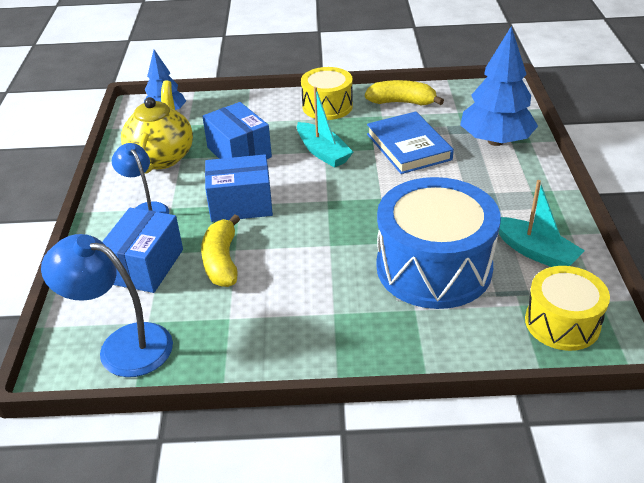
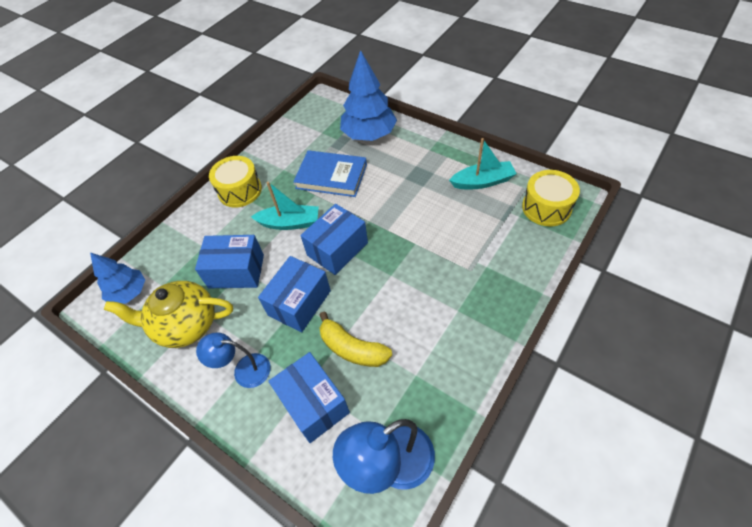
camera: 50 degrees left, 15 degrees up
yellow teapot [121,81,193,174] -> yellow teapot turned 45 degrees counterclockwise [104,281,233,348]
yellow banana [365,80,444,106] -> none
blue drum [376,177,501,309] -> none
none -> blue box [301,204,368,275]

